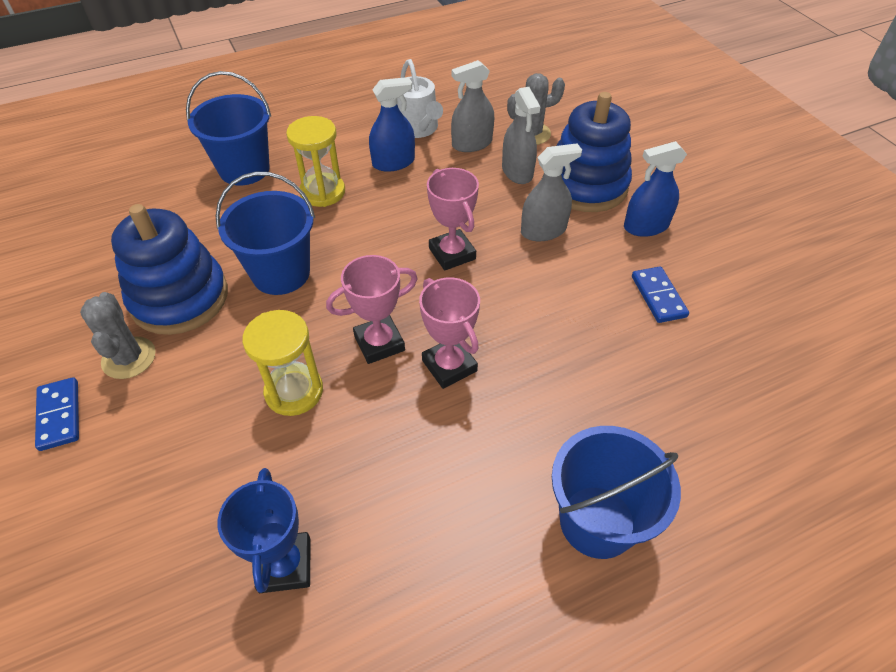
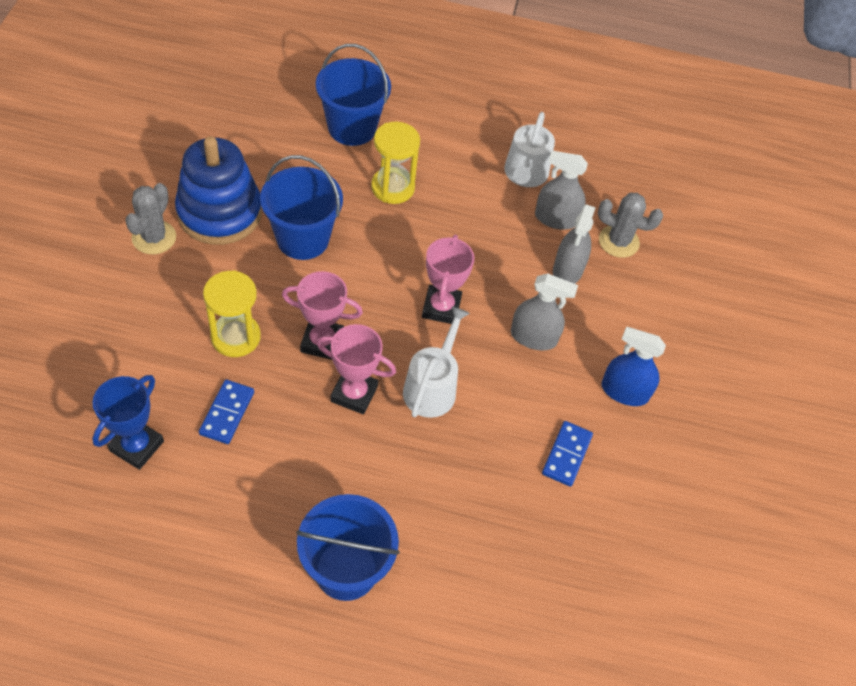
camera: 30 degrees right, 5 degrees up
blue domino [35,377,79,451] -> blue domino moved to [199,380,254,444]
blue spray bottle [369,77,415,172] -> none
pink trophy [419,278,480,389] -> pink trophy turned 75 degrees counterclockwise [317,324,396,414]
blue stacking toy [556,92,632,212] -> none
none -> white watering can [403,306,470,418]

